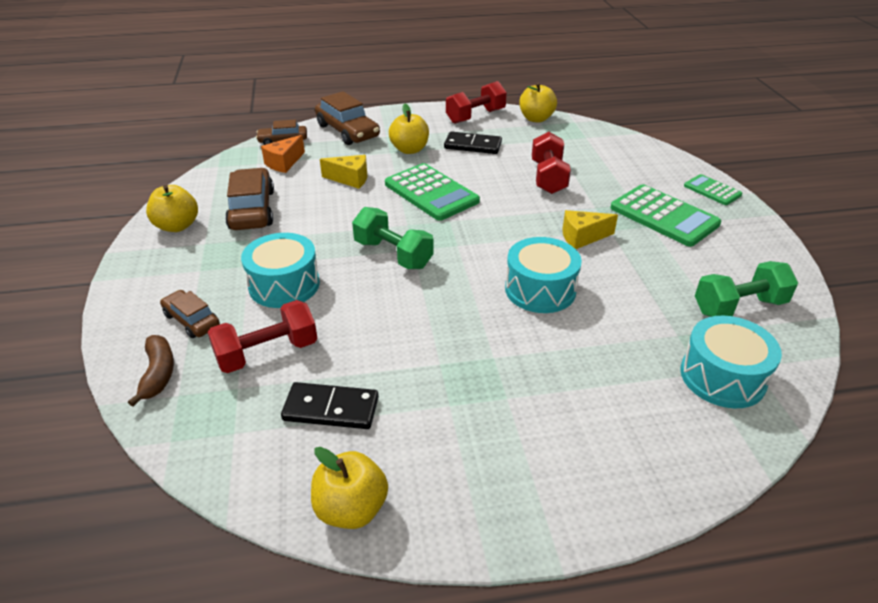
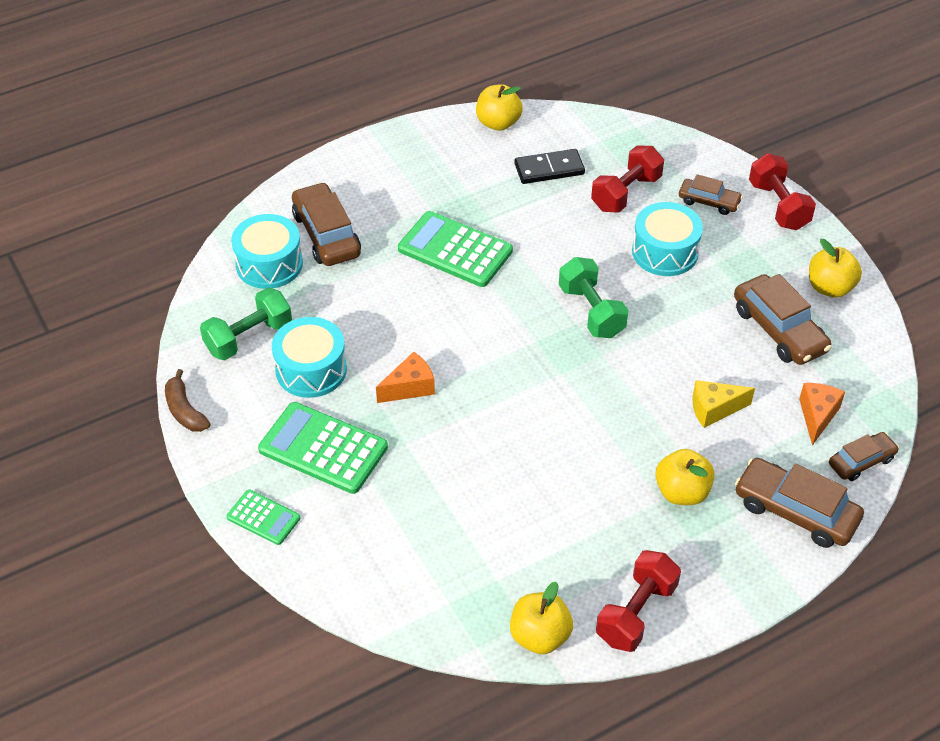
camera: 160 degrees right, 10 degrees up
brown banana [128,335,174,407] -> brown banana moved to [165,369,211,432]
green dumbbell [352,207,434,269] -> green dumbbell turned 45 degrees clockwise [559,257,629,338]
green calculator [385,163,480,221] -> green calculator moved to [398,211,513,287]
black domino [444,131,502,154] -> none
turquoise drum [505,237,582,313] -> turquoise drum moved to [272,317,347,398]
red dumbbell [532,132,571,194] -> red dumbbell moved to [749,153,816,230]
yellow cheese [562,210,618,249] -> orange cheese [376,352,435,403]
none -> brown car [292,182,361,266]

